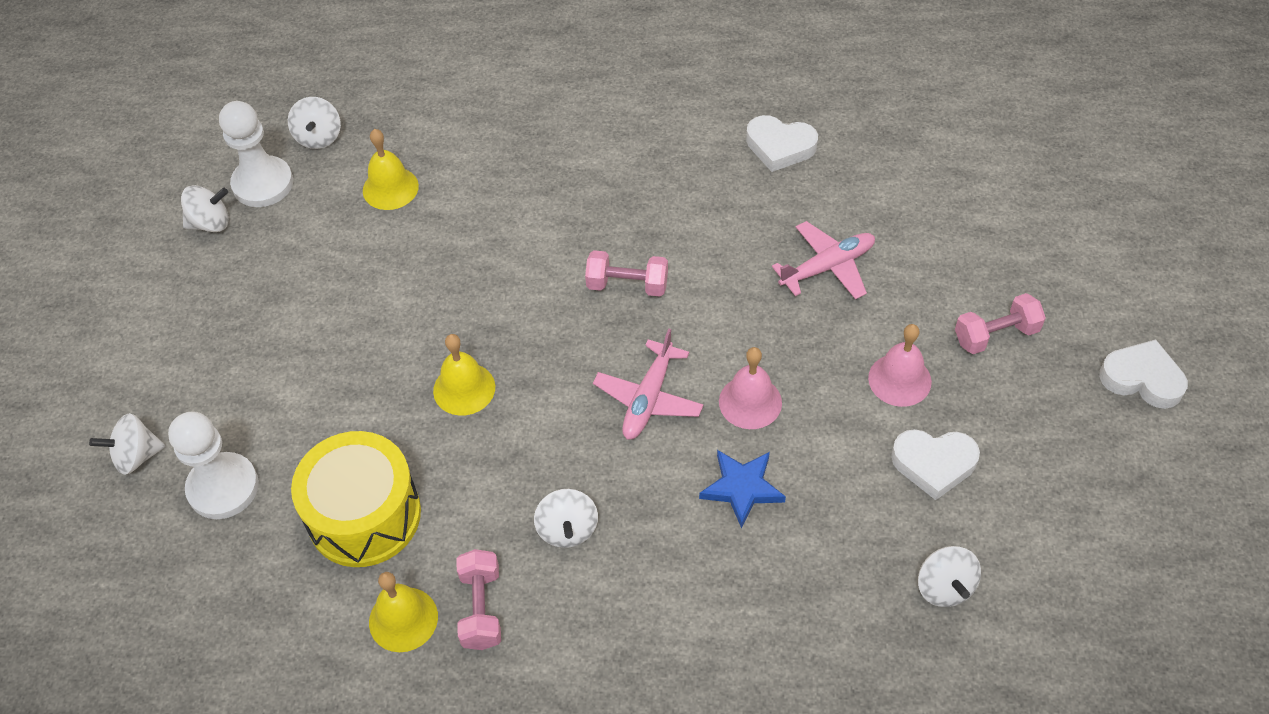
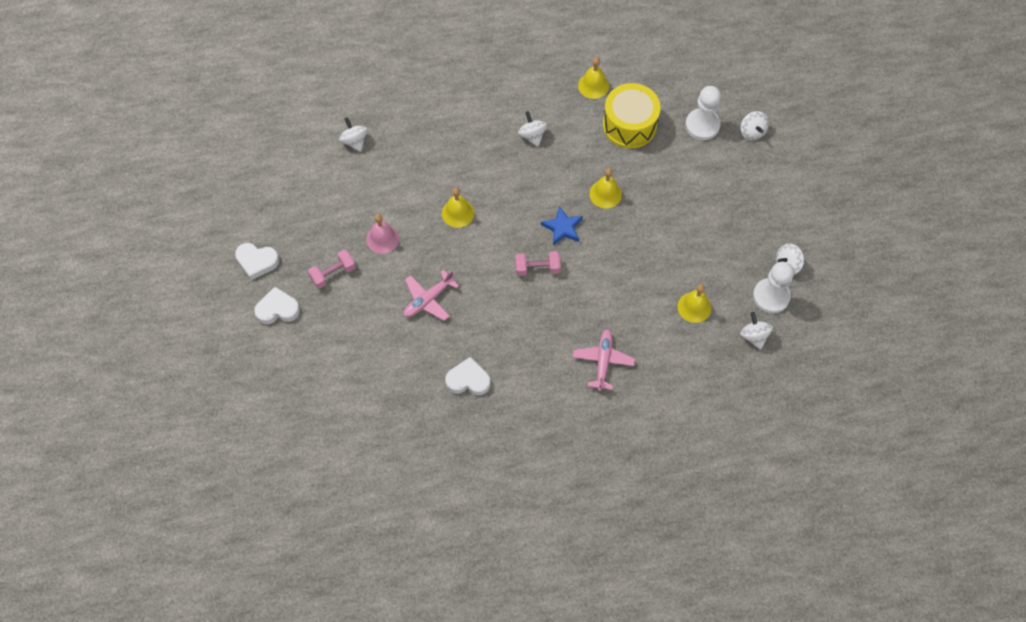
camera: 165 degrees right, 10 degrees up
white spinning top [89,413,165,475] -> white spinning top turned 105 degrees clockwise [741,111,769,140]
pink dumbbell [456,549,501,650] -> none
pink plane [593,329,704,440] -> pink plane moved to [573,329,635,391]
blue star [699,450,786,529] -> blue star moved to [541,206,583,245]
pink bell [719,347,782,429] -> yellow bell [442,188,474,228]
white heart [891,429,980,500] -> white heart moved to [254,287,300,324]

